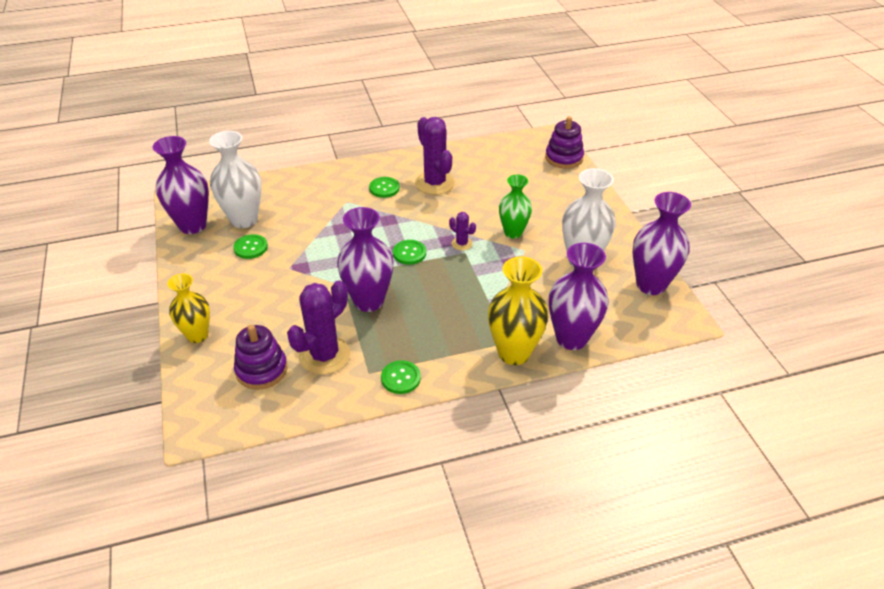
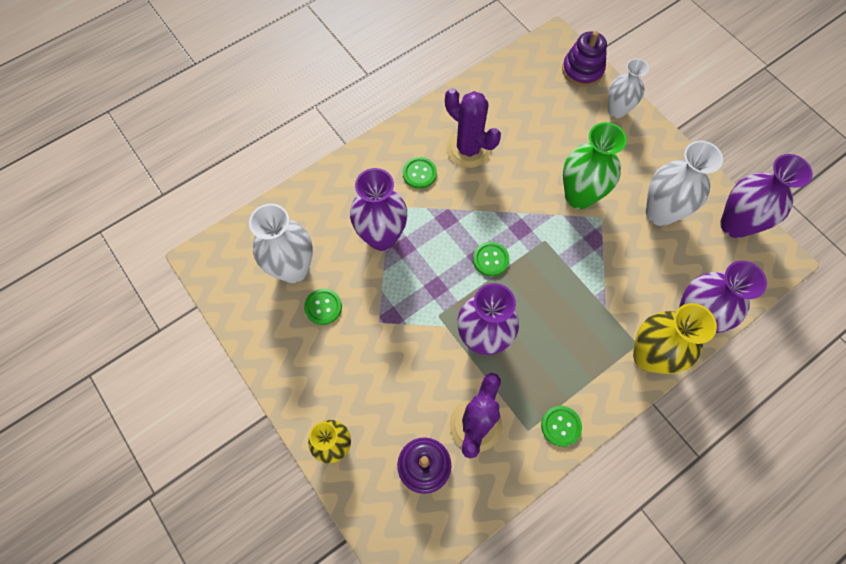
camera: 20 degrees left, 25 degrees up
purple vase [153,136,209,234] -> purple vase moved to [350,168,407,251]
purple cactus [449,212,476,251] -> none
green vase [499,174,532,239] -> green vase [563,122,627,209], size x1.50
none -> white vase [608,59,649,118]

